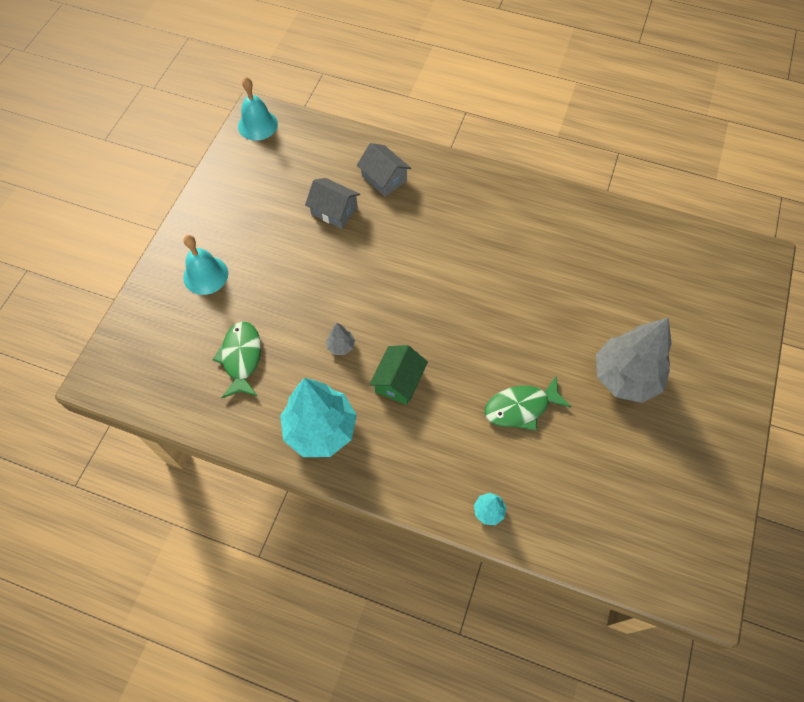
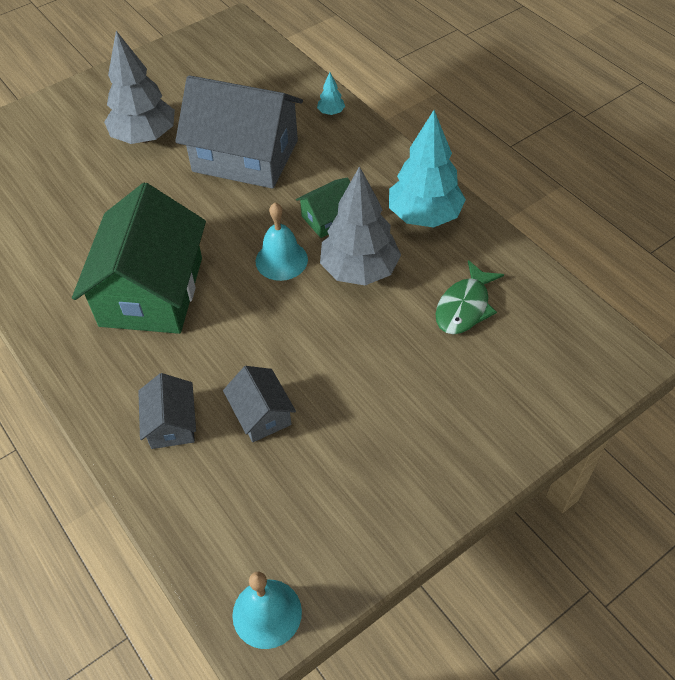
camera: 145 degrees left, 10 degrees down
turquoise bell [183,235,228,295] -> turquoise bell moved to [256,203,308,281]
grey tree [326,323,355,355] -> grey tree [320,166,401,285], size x2.42
green fish [484,376,571,431] -> grey house [175,75,303,189]
none -> green house [72,183,206,334]

